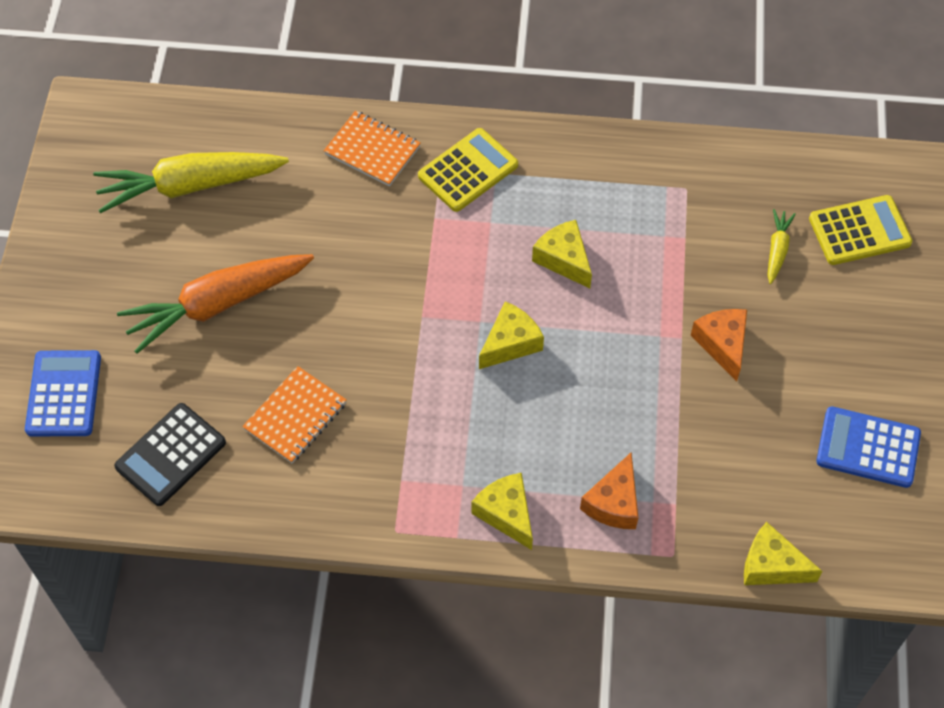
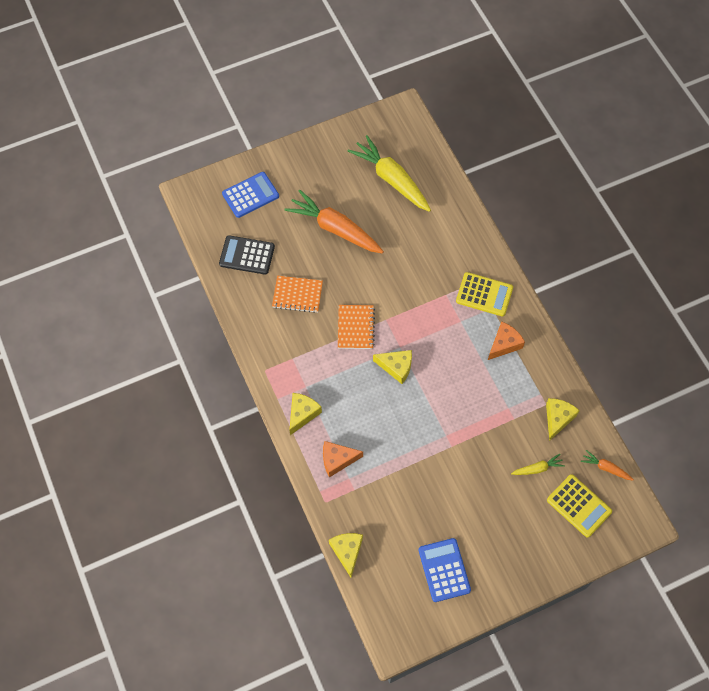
camera: 60 degrees right, 5 degrees up
orange notebook [324,111,421,186] -> orange notebook moved to [338,305,375,349]
yellow cheese [532,220,592,288] -> yellow cheese moved to [546,398,580,441]
orange cheese [690,309,747,382] -> orange cheese moved to [488,321,525,360]
none -> orange carrot [581,450,634,480]

